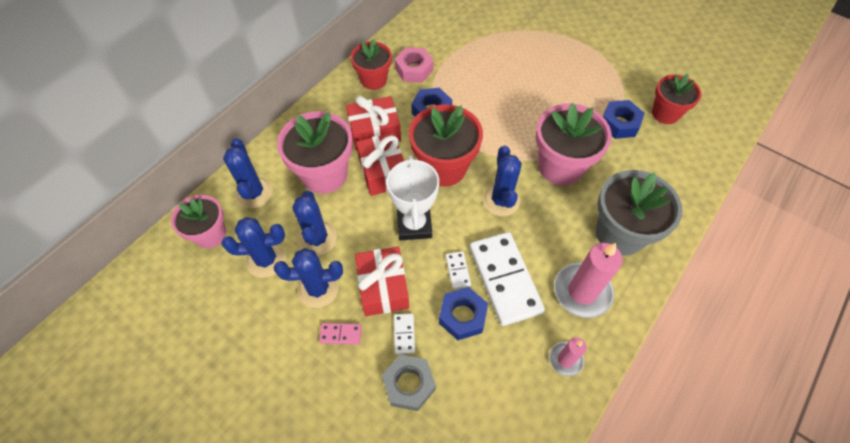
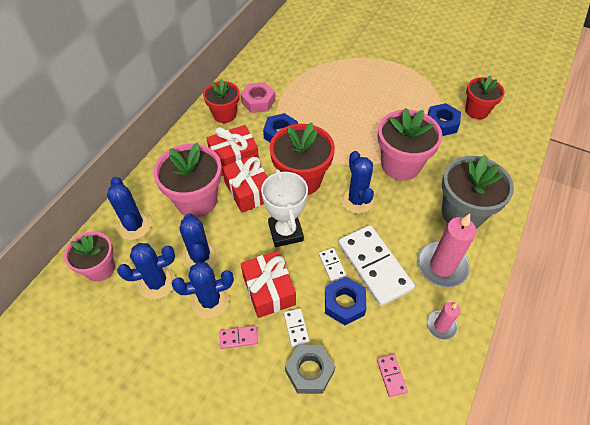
camera: 10 degrees left, 5 degrees down
none -> pink domino [377,354,408,397]

